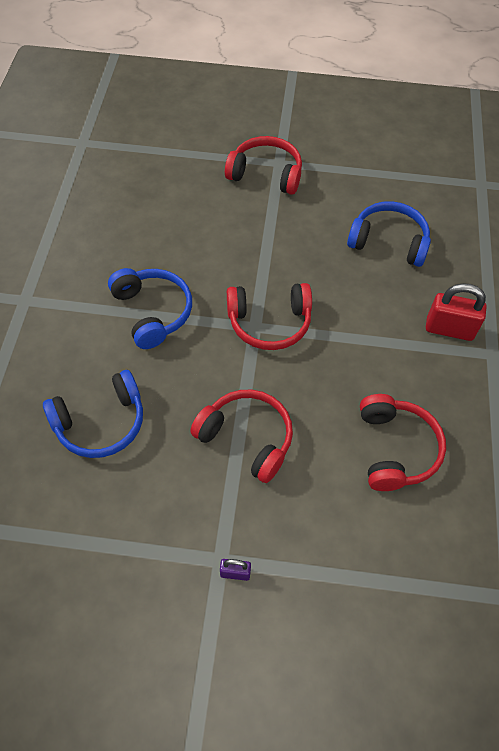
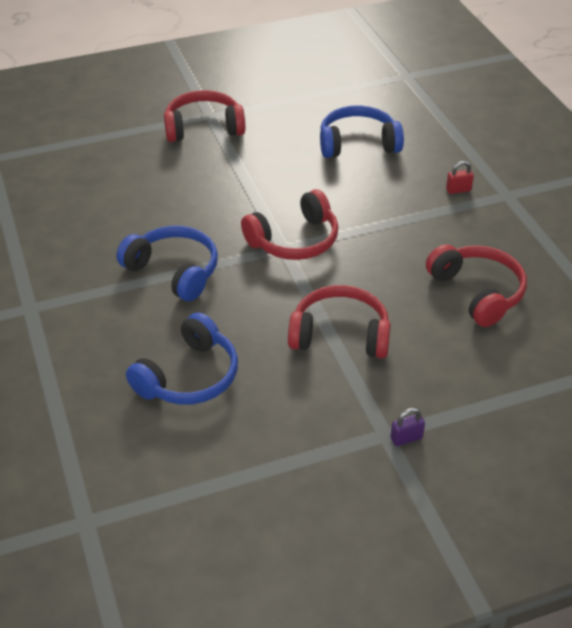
camera: 25 degrees left, 15 degrees down
red padlock [426,283,487,341] -> red padlock [446,161,474,194], size x0.50

